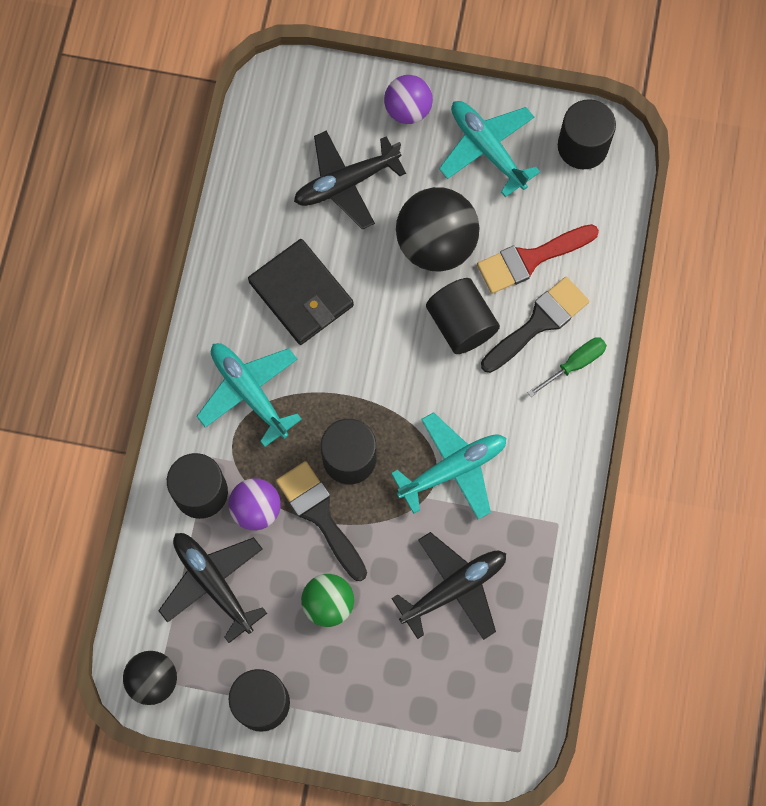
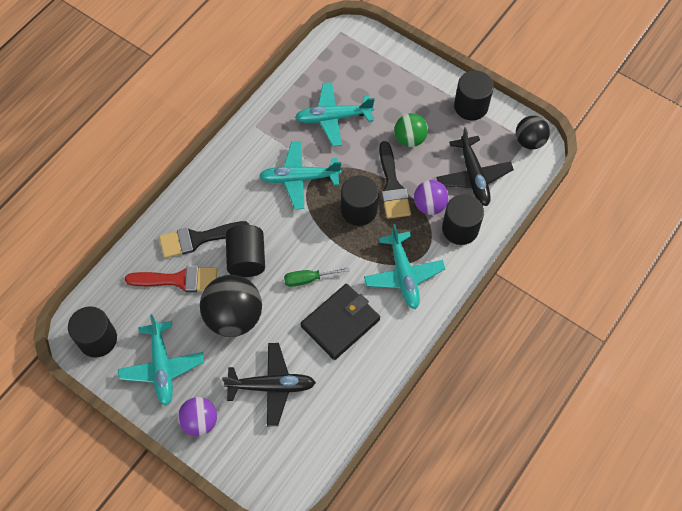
camera: 155 degrees left, 10 degrees down
black wallet [248,239,354,345] -> black wallet turned 60 degrees clockwise [301,284,380,360]
black plane [392,532,506,640] -> turquoise plane [295,82,375,147]
green screwdriver [528,337,607,397] -> green screwdriver moved to [284,267,350,287]

